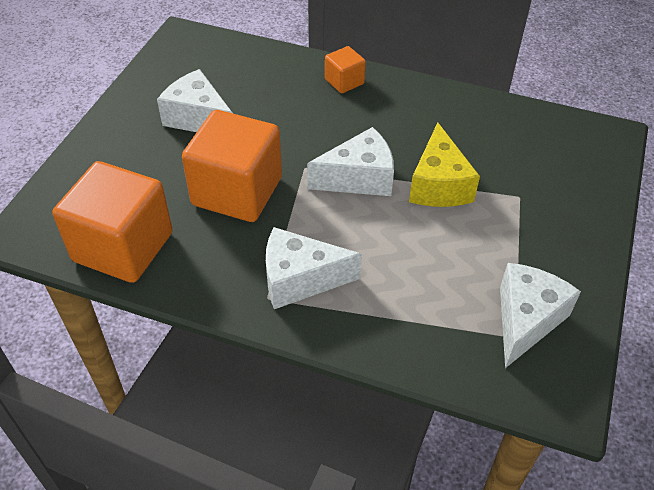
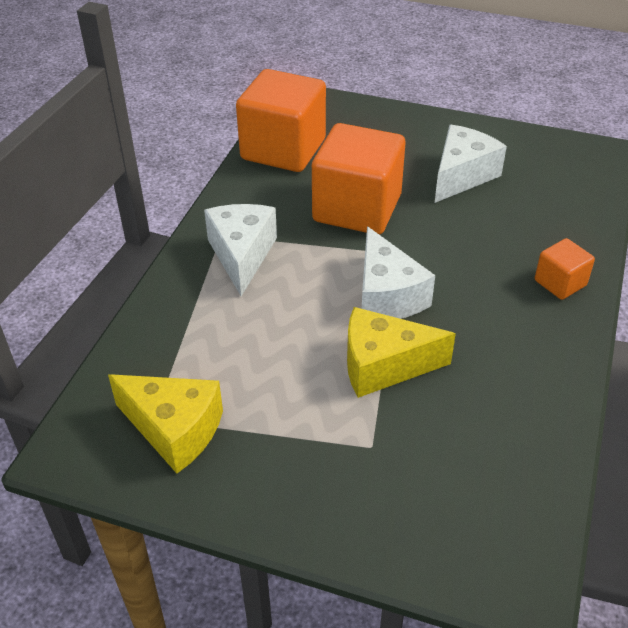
camera: 90 degrees right, 5 degrees down
white cheese [500,263,581,368] -> yellow cheese [108,374,223,473]

